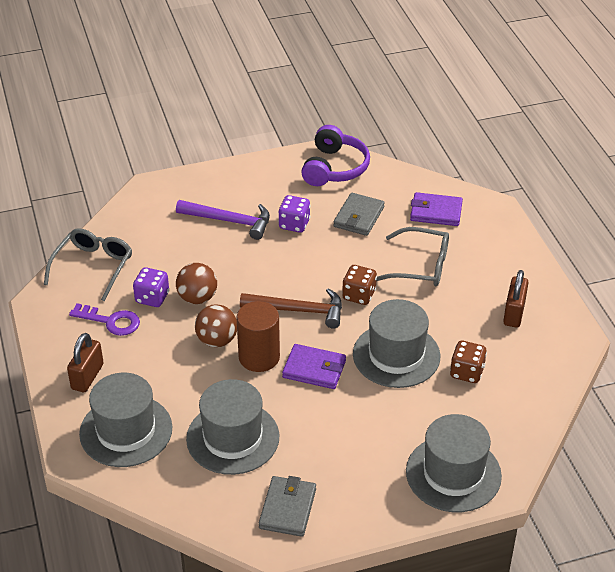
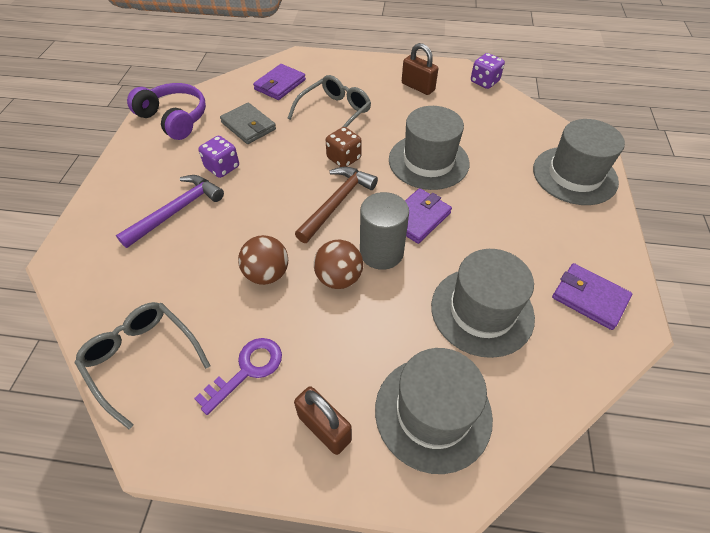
camera: 65 degrees left, 10 degrees up
purple dice [133,267,169,307] -> purple dice moved to [471,53,505,89]
brown cylinder [237,301,280,372] -> grey cylinder [360,192,409,270]
grey wallet [259,476,316,537] -> purple wallet [552,263,632,330]
brown dice [450,341,487,383] -> none

